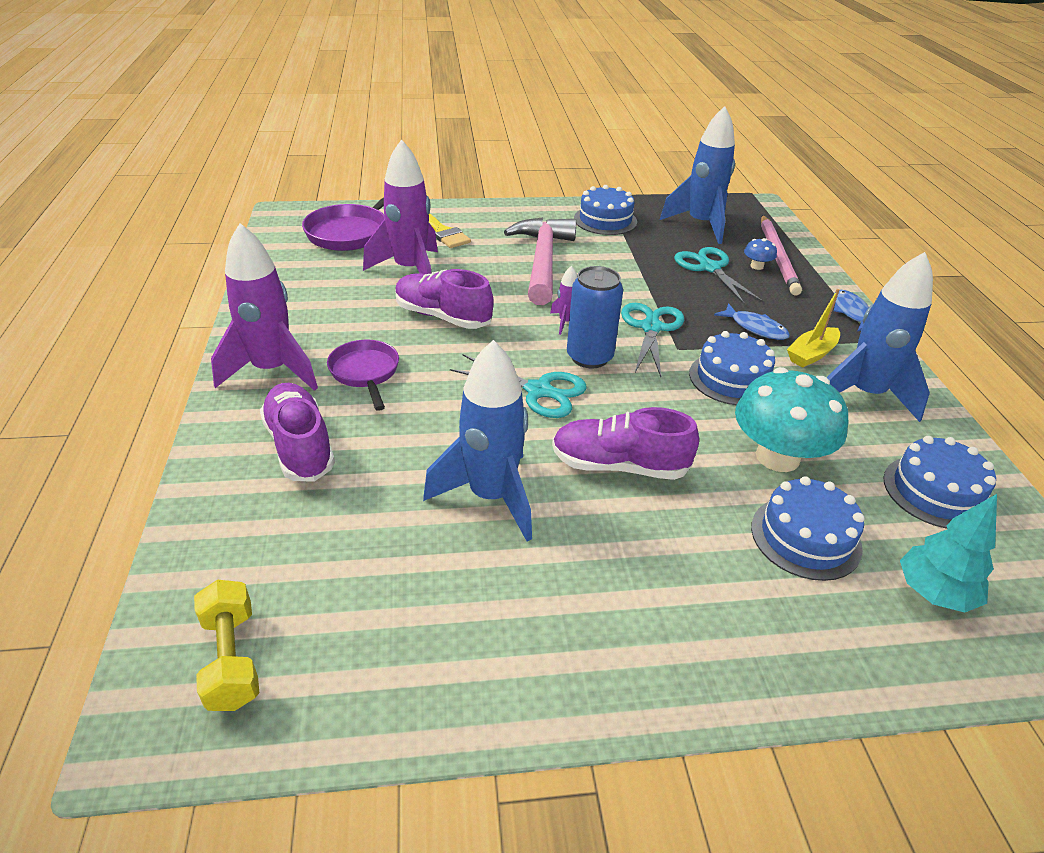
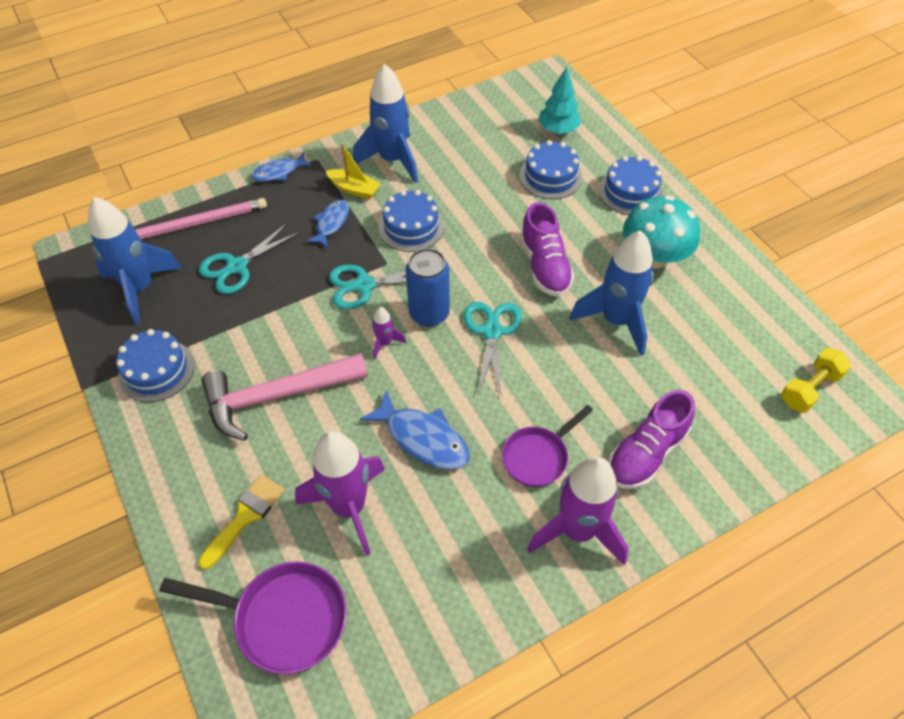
camera: 110 degrees left, 15 degrees up
purple shoe [395,269,493,329] -> blue fish [360,389,470,470]
turquoise mushroom [735,367,848,472] -> turquoise mushroom moved to [623,195,700,269]
blue mushroom [744,238,777,270] -> none
blue cake [884,436,996,529] -> blue cake moved to [599,156,663,215]

